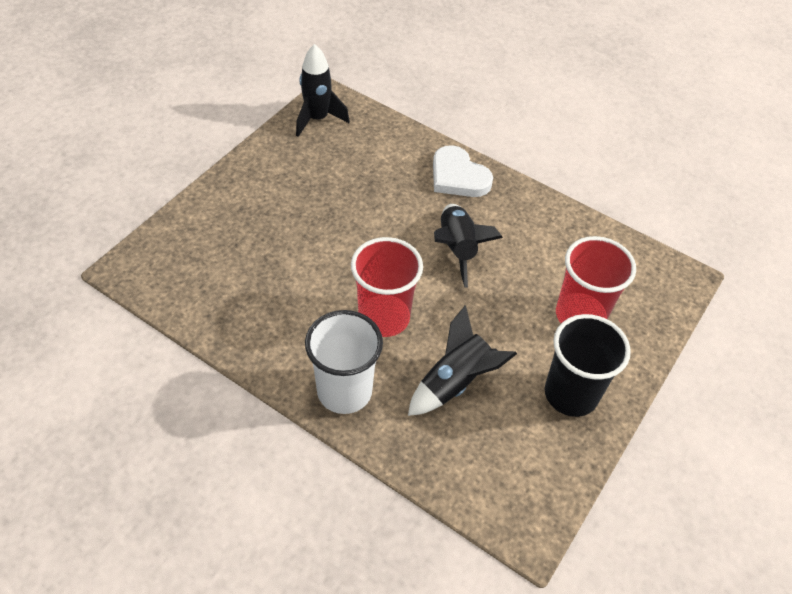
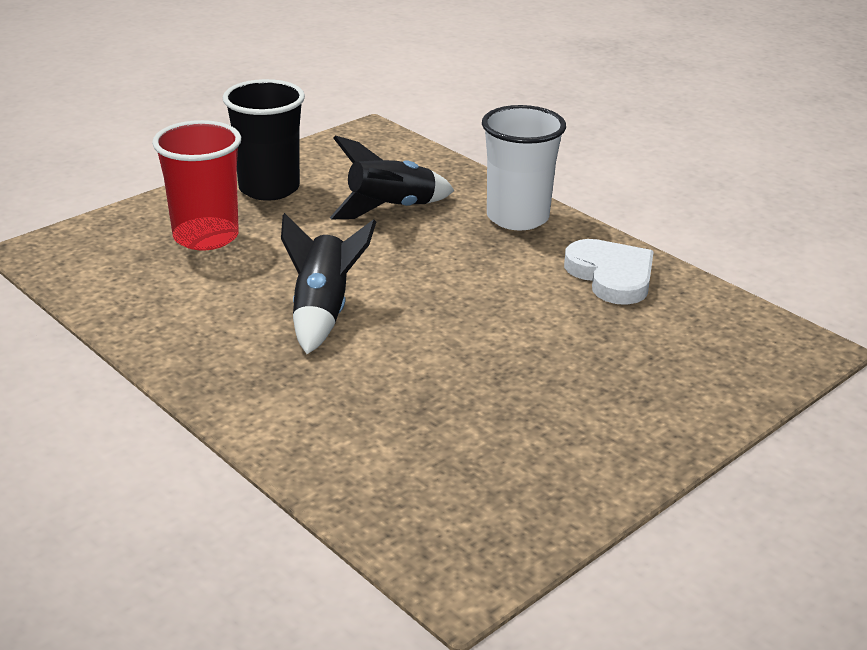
camera: 165 degrees left, 20 degrees down
black rocket [296,44,350,137] -> none
red cup [351,237,423,337] -> none
white heart [433,145,493,197] -> white heart moved to [564,239,654,305]

